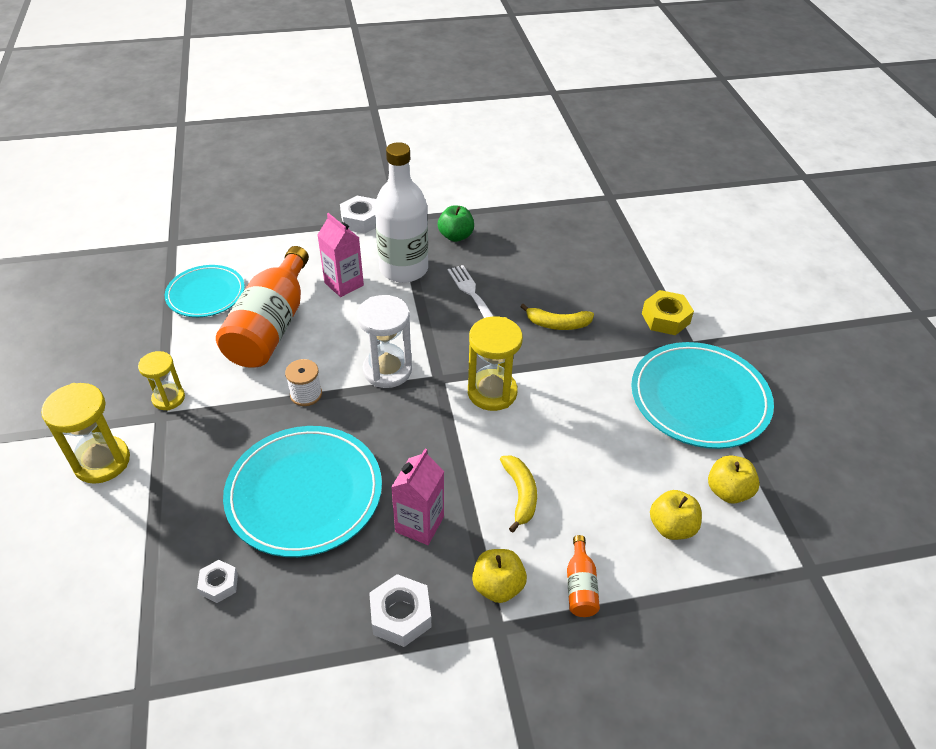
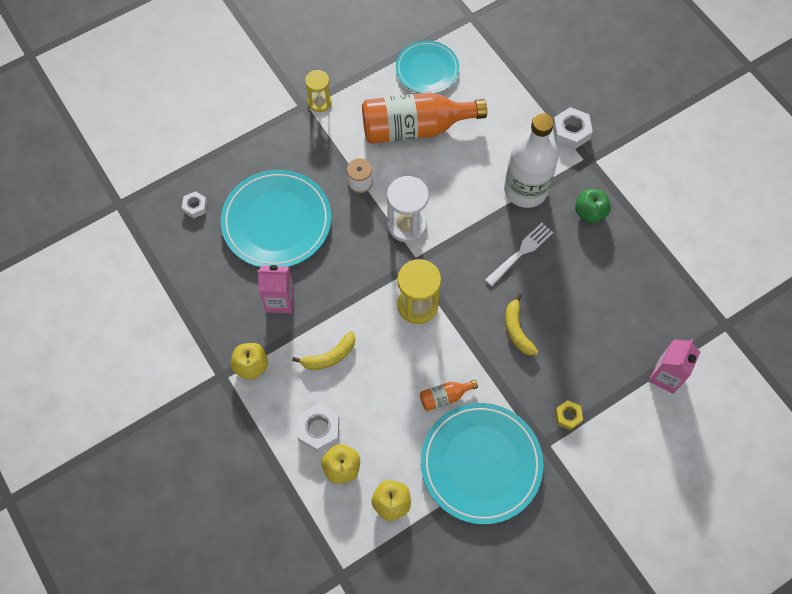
camera: 70 degrees right, 20 degrees up
yellow hourglass [41,383,130,484] -> none
pink carton [318,213,364,297] -> pink carton moved to [649,339,700,394]
white nut [369,574,431,647] -> white nut moved to [297,403,339,453]
orange bottle [567,535,600,617] -> orange bottle moved to [420,380,478,411]
yellow nut [642,290,694,335] -> yellow nut [555,400,583,430], size x0.62

